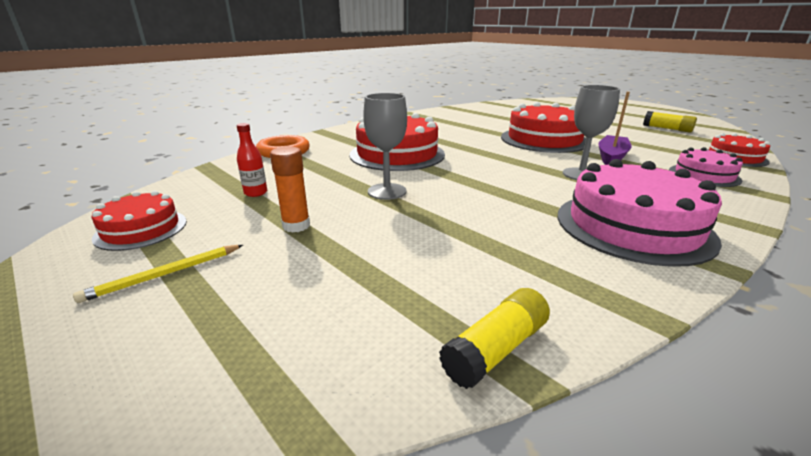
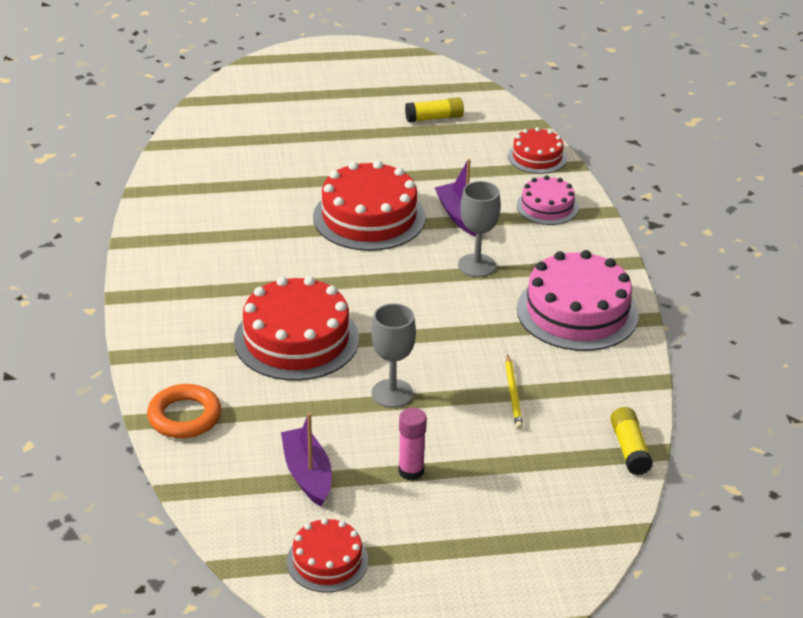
camera: 55 degrees left, 10 degrees up
yellow pencil [73,245,243,303] -> yellow pencil moved to [505,354,523,430]
red bottle [236,123,267,197] -> purple boat [281,412,332,507]
orange glue stick [270,146,310,233] -> pink glue stick [399,408,427,480]

